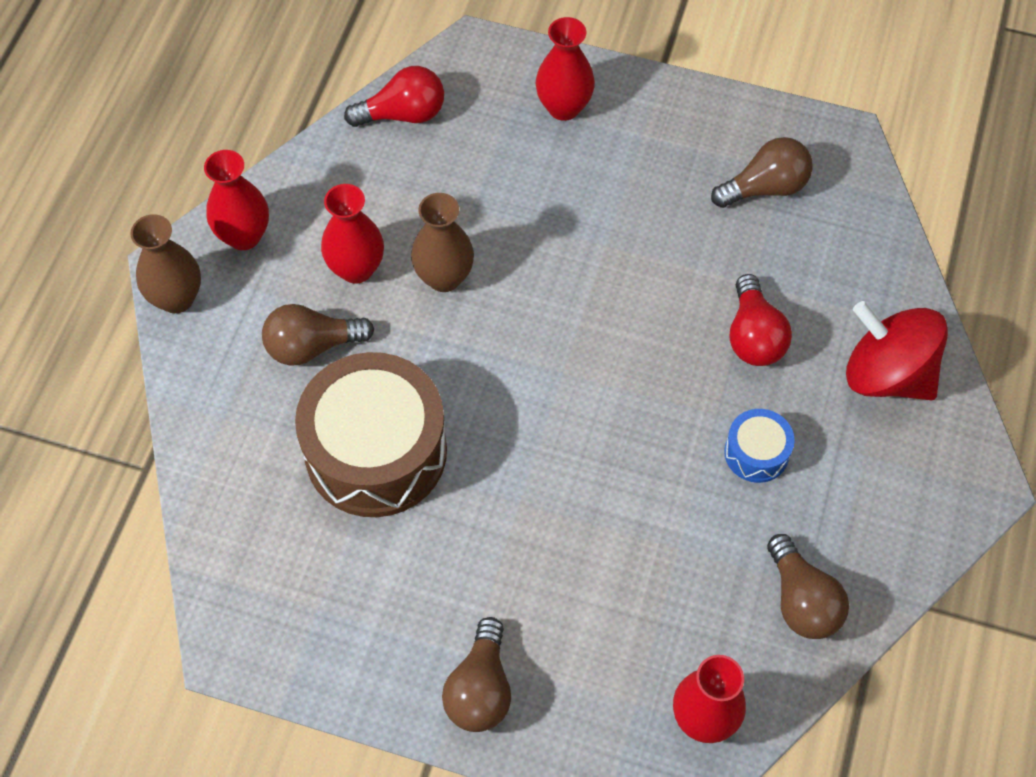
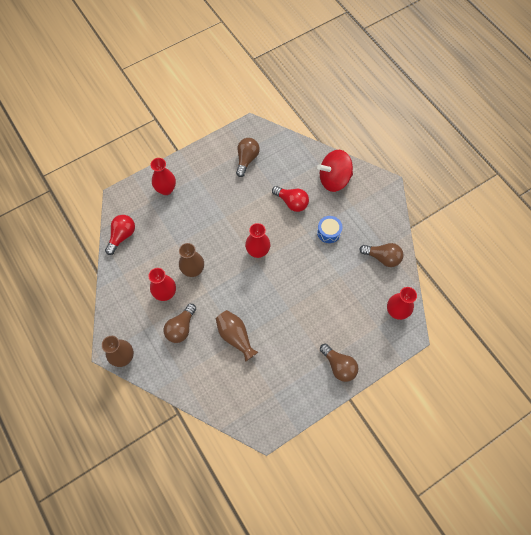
camera: 50 degrees left, 5 degrees up
red vase [204,150,269,250] -> red vase moved to [245,223,270,258]
brown drum [295,352,447,517] -> brown vase [216,310,258,362]

